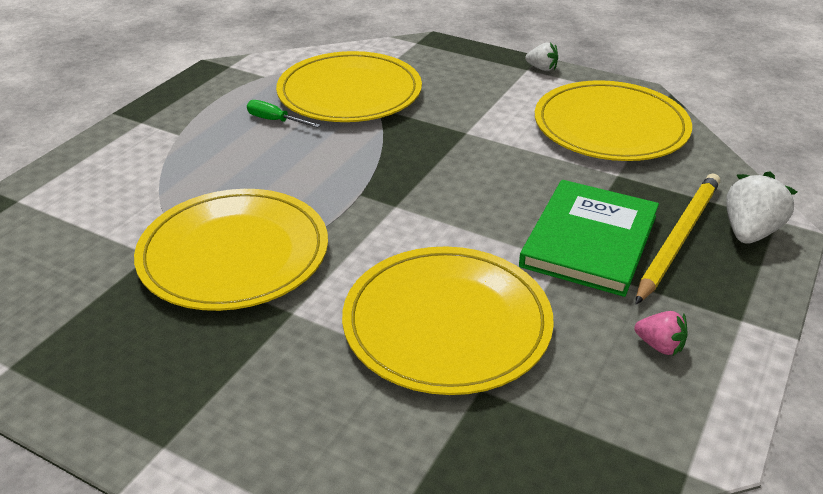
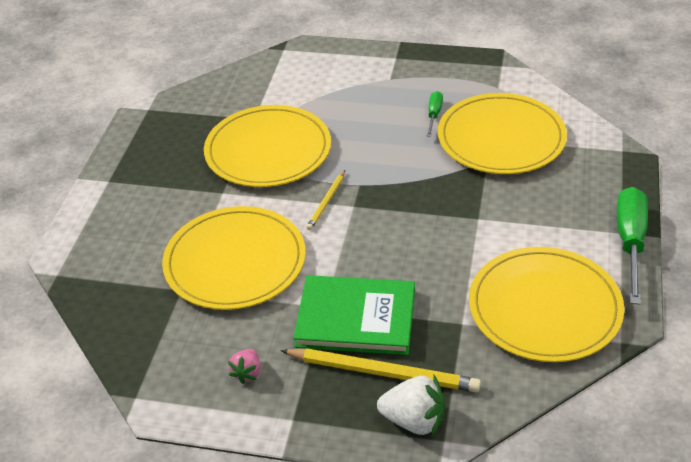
camera: 75 degrees right, 5 degrees up
white strawberry [525,43,558,71] -> green screwdriver [617,187,648,305]
none -> yellow pencil [306,170,345,230]

